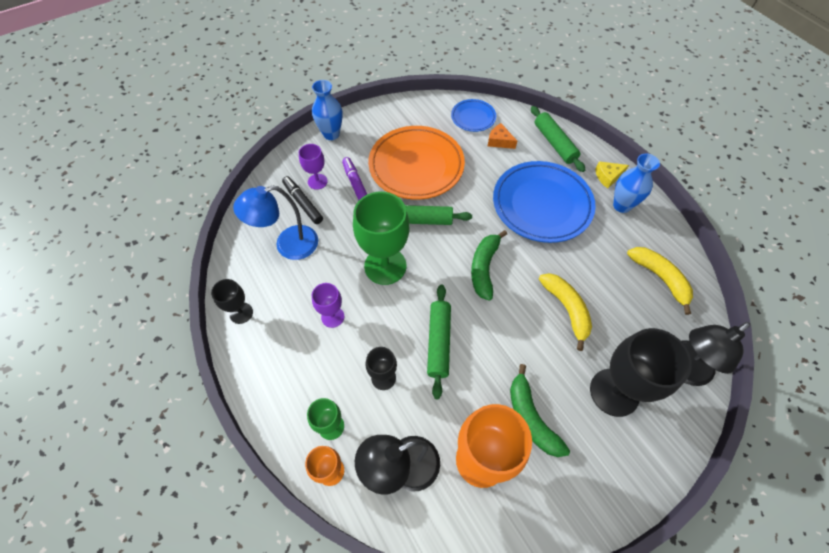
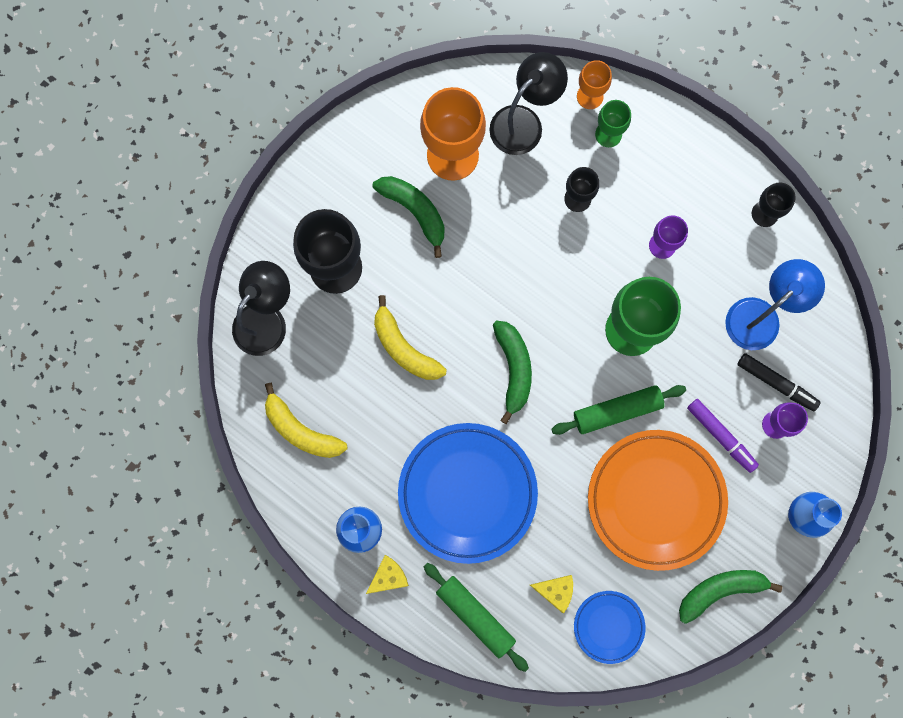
camera: 160 degrees right, 20 degrees up
green rolling pin [427,284,451,399] -> none
orange cheese [488,123,517,149] -> yellow cheese [530,575,573,614]
none -> green banana [679,570,783,624]

